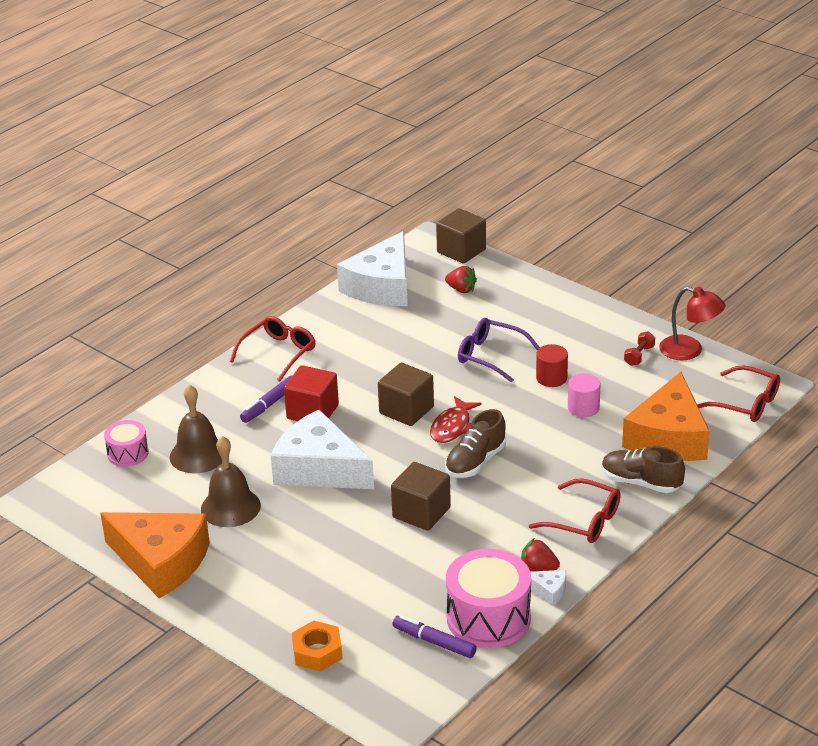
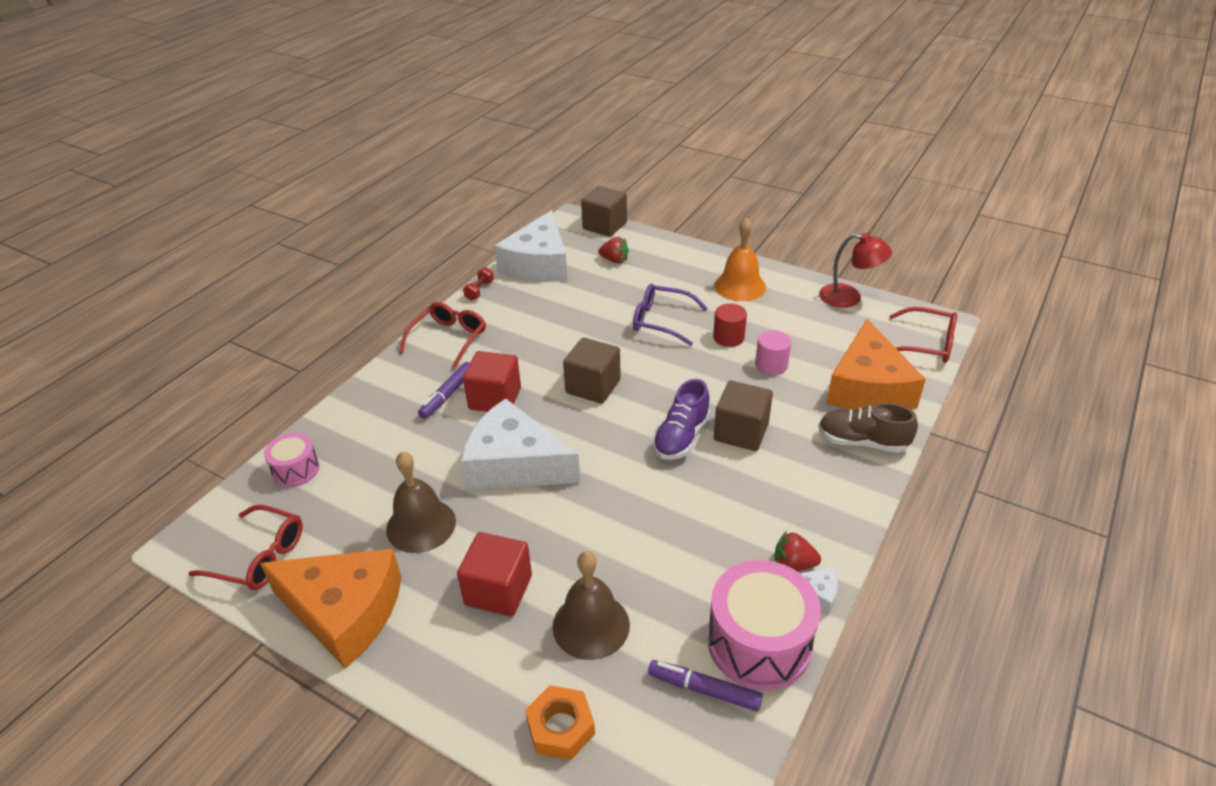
camera: 10 degrees left, 5 degrees up
brown bell [170,385,222,473] -> brown bell moved to [553,551,630,660]
brown cube [391,462,451,531] -> brown cube moved to [714,381,773,451]
red fish [430,396,481,443] -> none
brown shoe [445,409,506,478] -> purple shoe [653,379,710,460]
red glasses [529,478,621,543] -> red glasses moved to [188,505,303,590]
red dumbbell [624,331,655,366] -> red dumbbell moved to [463,267,494,301]
none -> red cube [457,532,532,616]
none -> orange bell [714,217,766,301]

